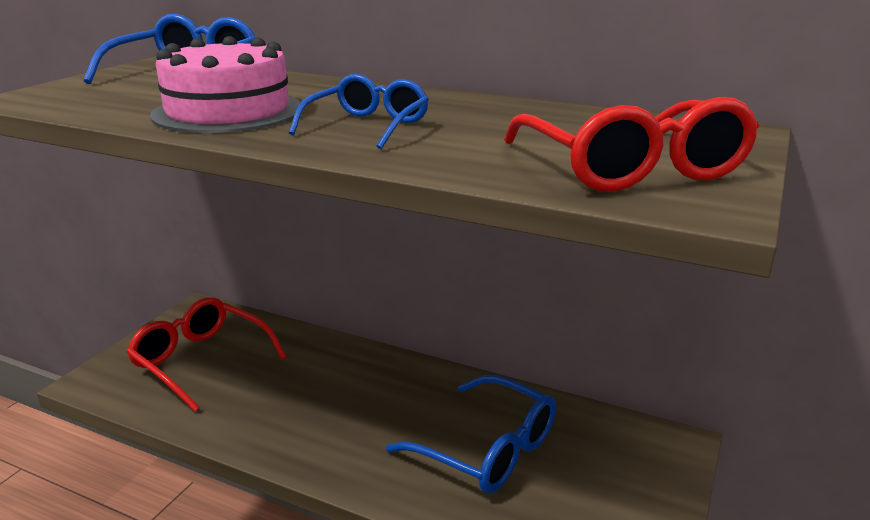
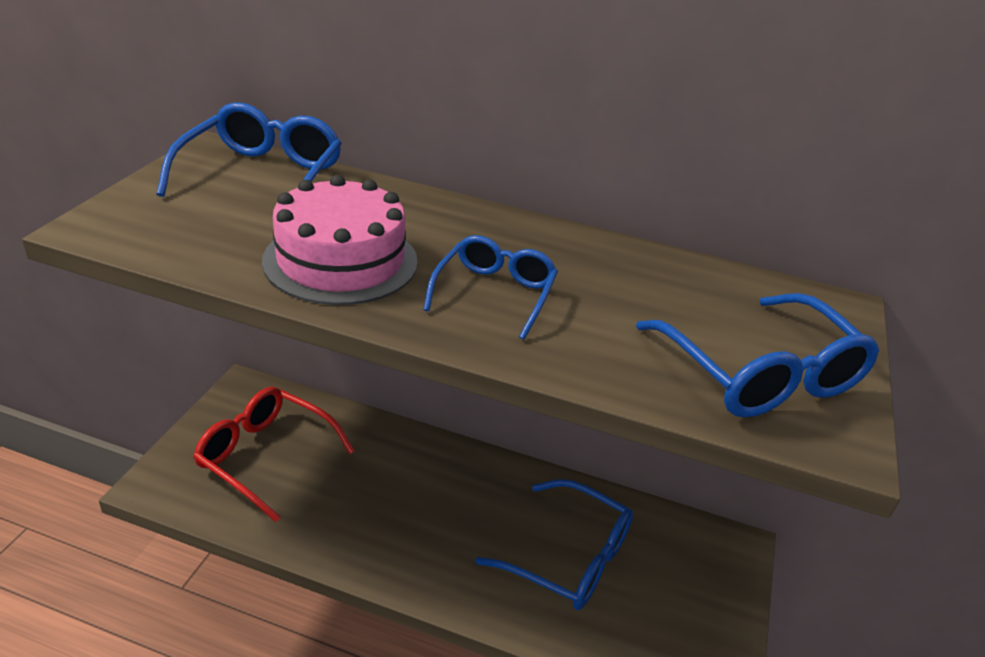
camera: 10 degrees left, 10 degrees up
red glasses [504,97,759,192] -> blue glasses [636,293,879,418]

